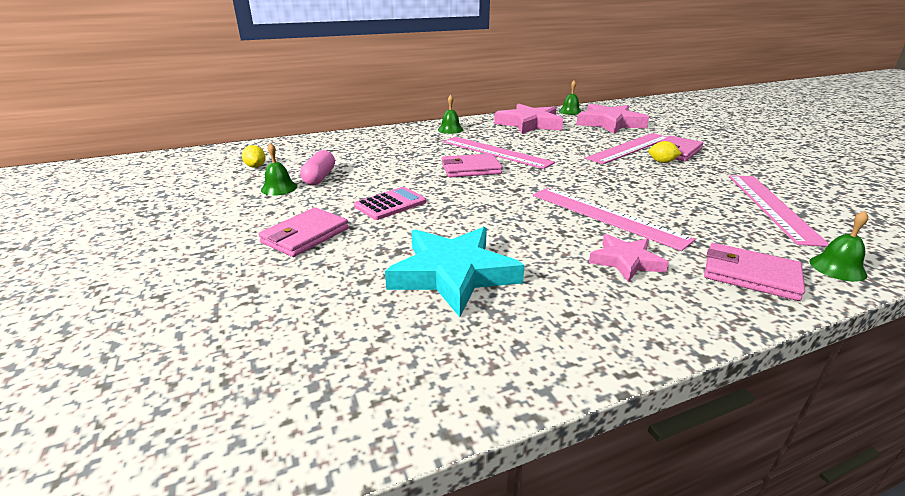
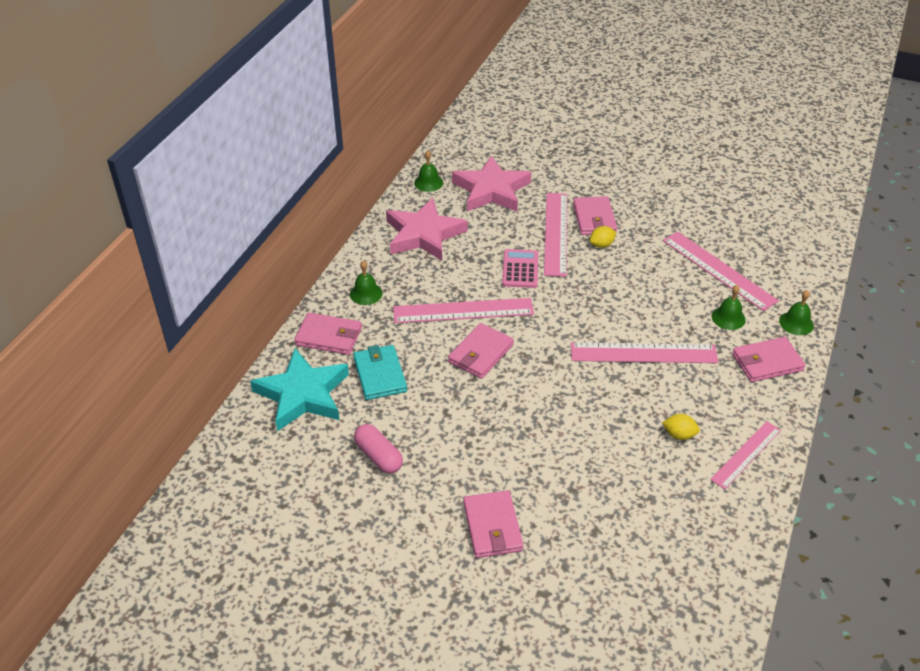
camera: 45 degrees left, 15 degrees up
yellow lemon [242,145,266,168] -> yellow lemon moved to [662,414,700,440]
green bell [261,143,297,196] -> green bell moved to [712,285,746,330]
pink calculator [354,187,426,220] -> pink calculator moved to [502,249,538,288]
turquoise star [385,227,524,317] -> turquoise star moved to [250,348,349,432]
pink star [589,234,669,283] -> none
none -> pink wallet [294,313,362,355]
none -> turquoise wallet [353,345,407,400]
none -> pink ruler [710,421,781,489]

